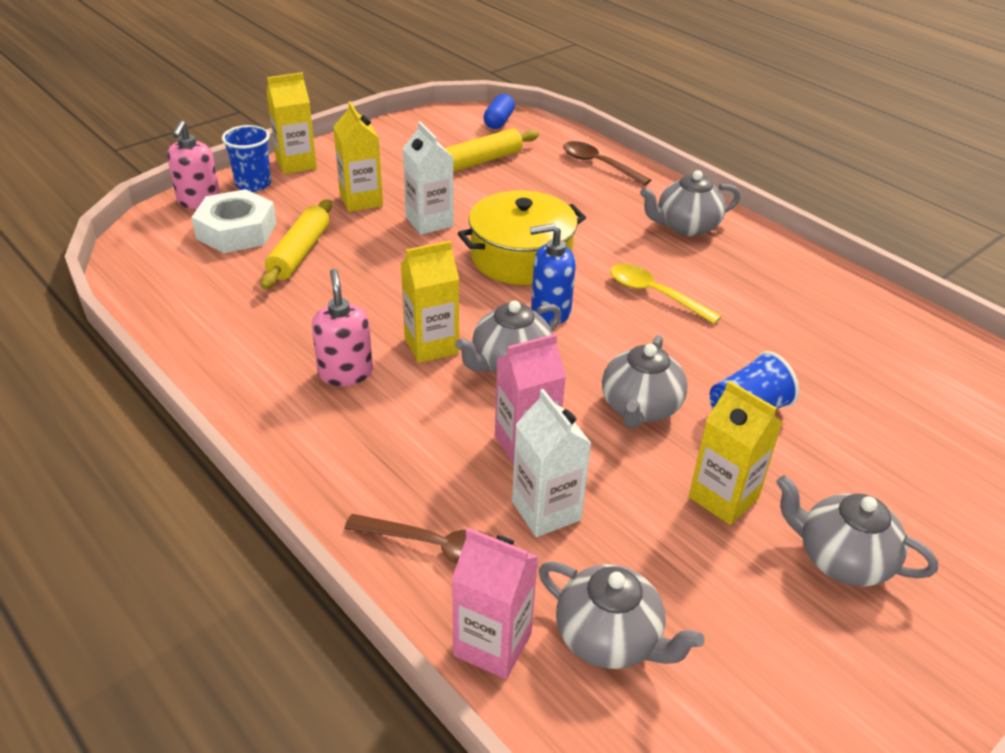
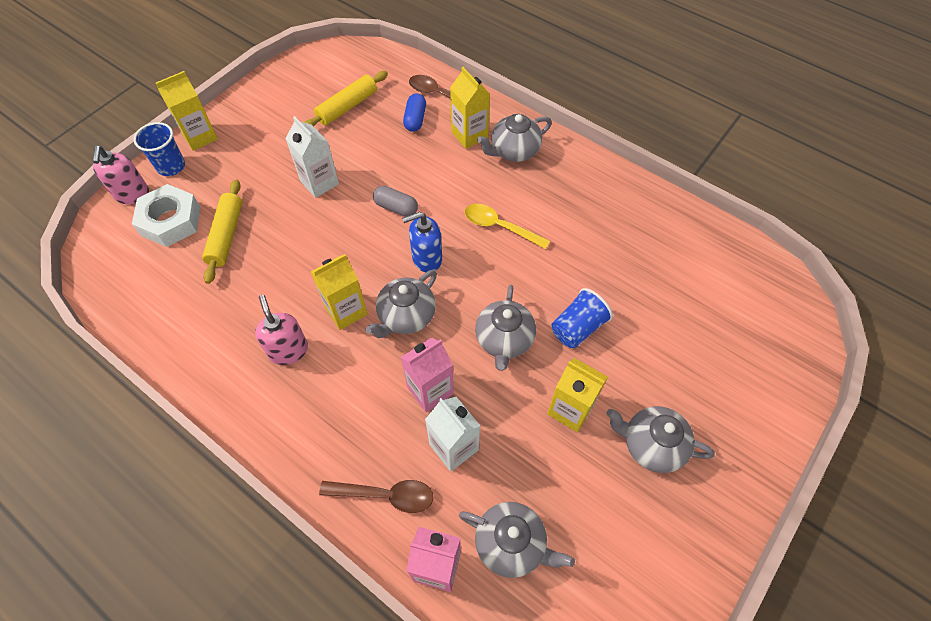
camera: 10 degrees left, 20 degrees up
yellow carton [333,101,383,212] -> yellow carton moved to [450,67,490,149]
yellow pot [458,190,586,285] -> grey capsule [373,186,418,217]
blue capsule [484,94,515,129] -> blue capsule moved to [403,94,426,132]

